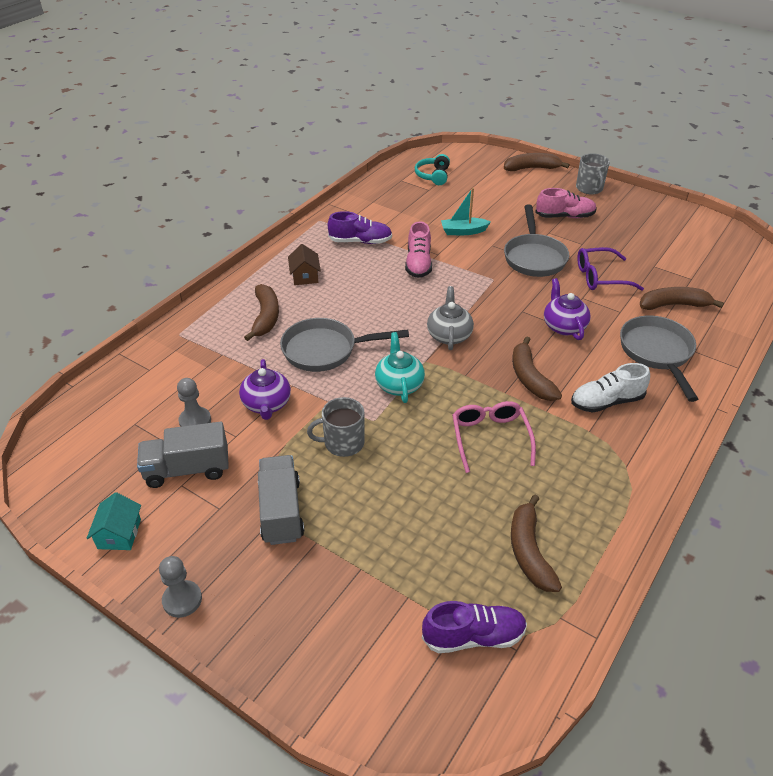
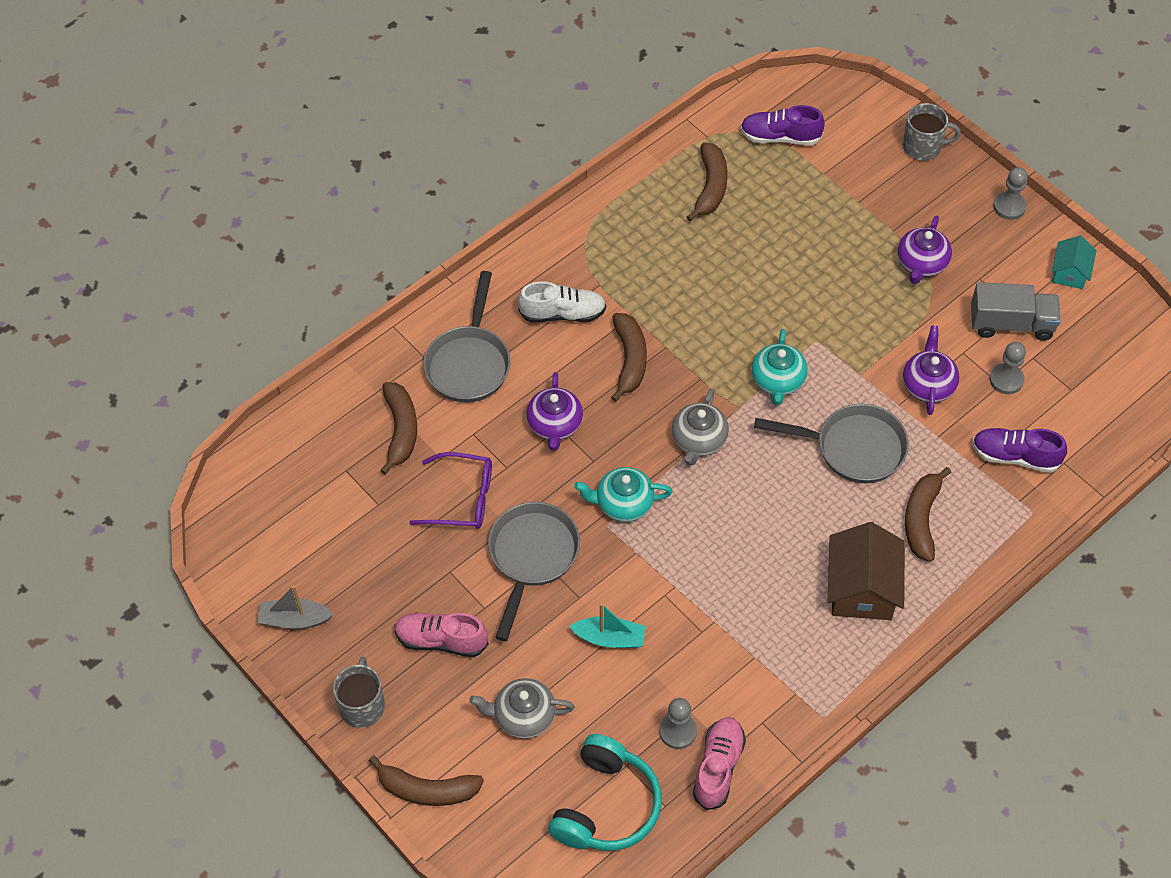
camera: 165 degrees left, 15 degrees up
grey truck [258,455,304,545] -> purple teapot [898,215,952,284]
brown house [288,244,321,285] -> brown house [828,522,905,620], size x1.76
grey mug [307,397,365,457] -> grey mug moved to [903,103,961,161]
purple shoe [328,211,392,244] -> purple shoe moved to [972,428,1067,473]
pink shoe [405,221,432,278] -> pink shoe moved to [693,717,746,810]
turquoise headphones [415,154,450,185] -> turquoise headphones [548,734,662,851], size x1.62
pink glasses [452,401,536,473] -> none
brown banana [640,287,724,310] -> brown banana turned 105 degrees counterclockwise [380,382,417,475]
none -> grey boat [257,585,334,629]
none -> grey teapot [469,678,575,739]
none -> turquoise teapot [574,467,673,522]
none -> grey pawn [659,698,697,749]

